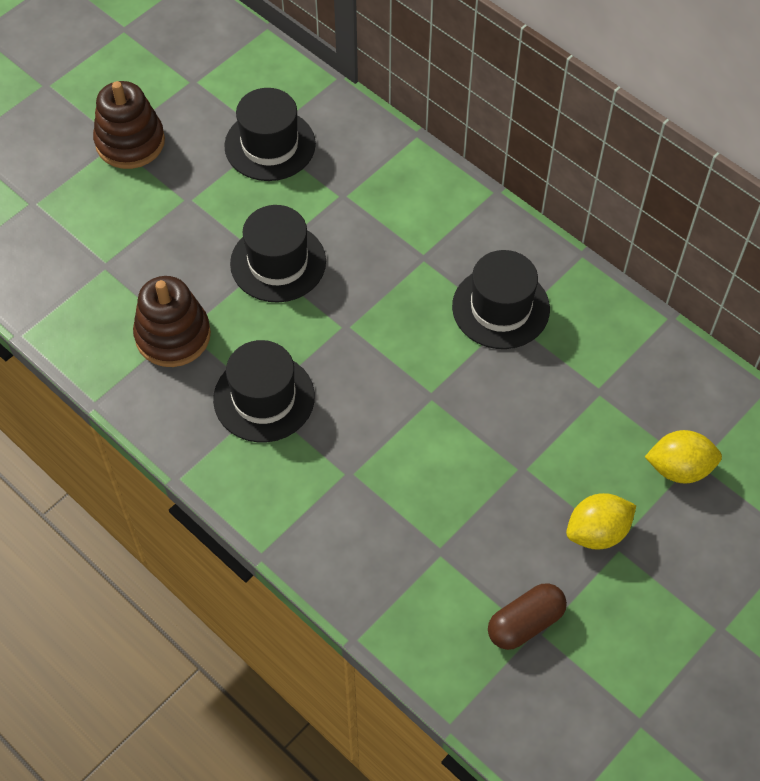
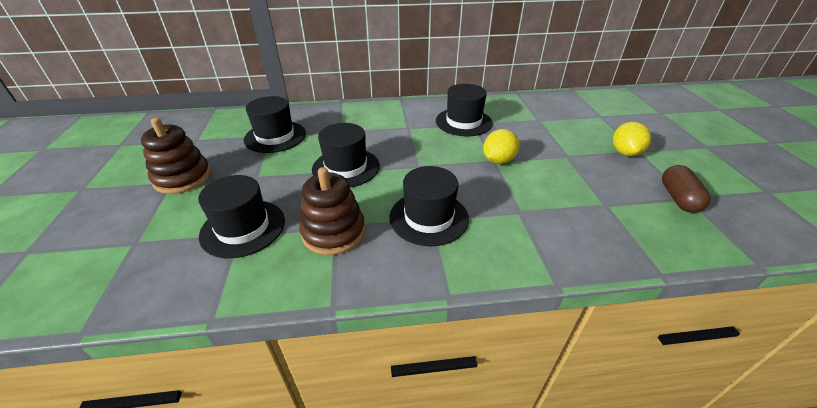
camera: 50 degrees left, 20 degrees down
yellow lemon [645,430,722,484] -> yellow lemon moved to [483,129,520,164]
none -> black hat [198,175,285,258]

